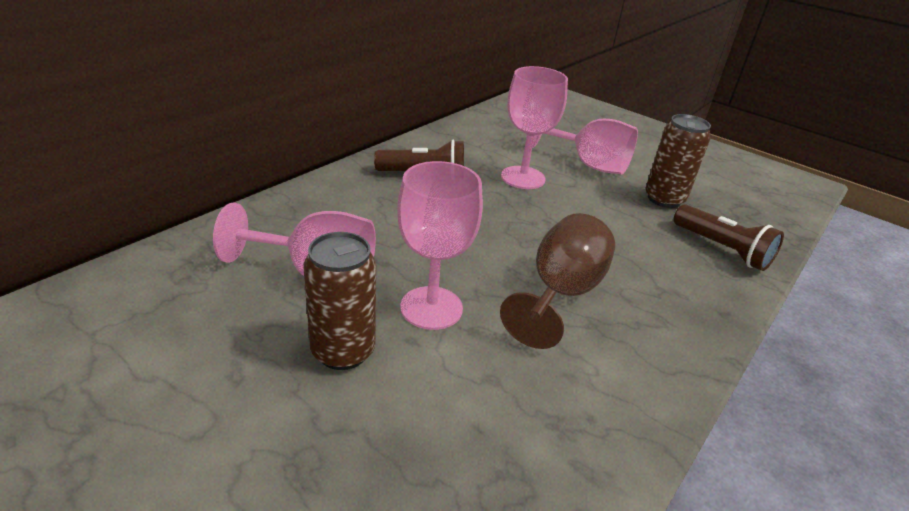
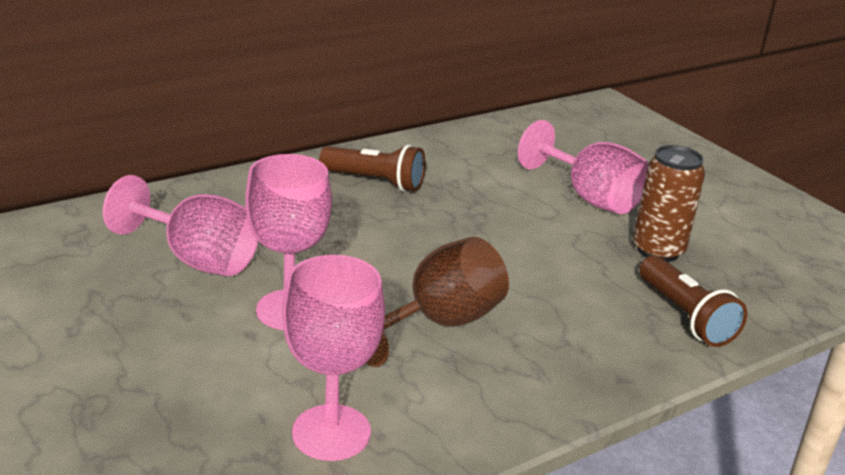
camera: 20 degrees right, 5 degrees down
brown can [303,232,376,370] -> none
pink goblet [501,66,568,189] -> pink goblet moved to [282,255,385,461]

